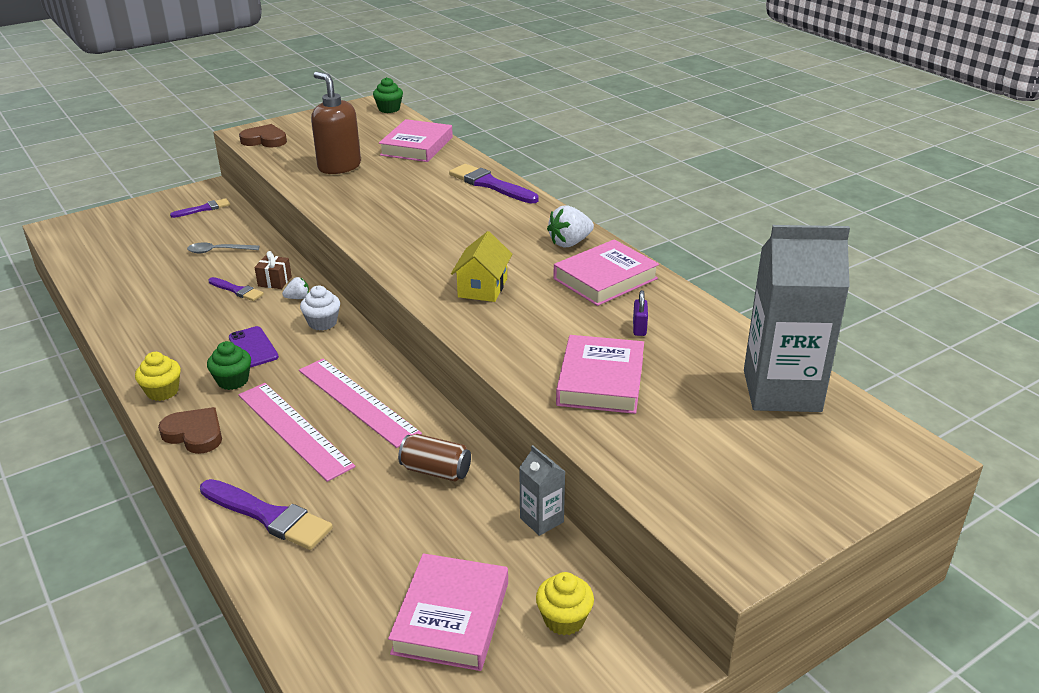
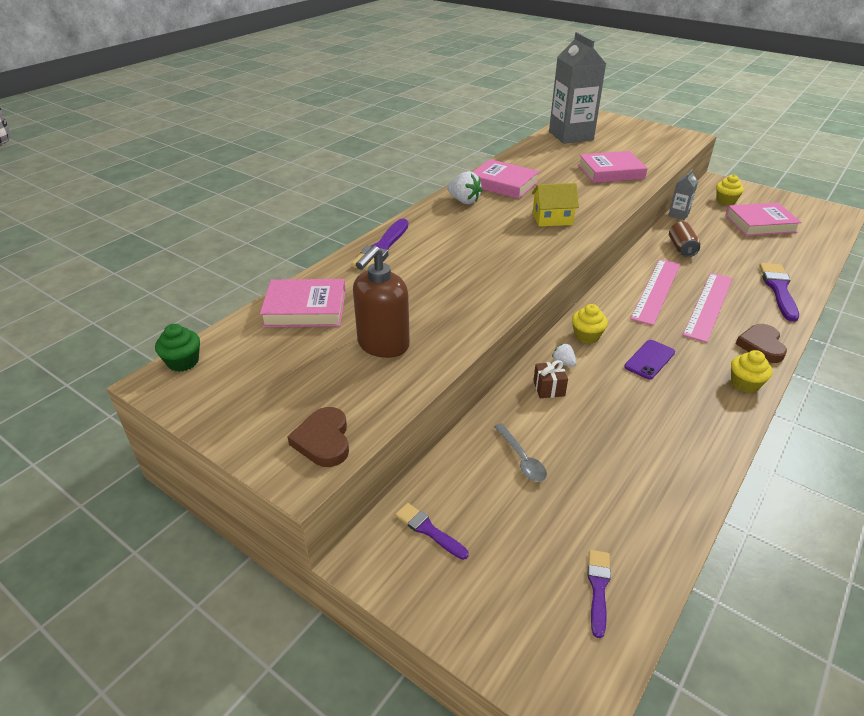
camera: 110 degrees left, 5 degrees up
green cupcake [207,341,251,390] -> none
purple brush [208,277,264,301] -> purple brush moved to [588,550,611,638]
white cupcake [300,286,340,331] -> yellow cupcake [572,304,608,344]
purple padlock [633,290,648,336] -> none

